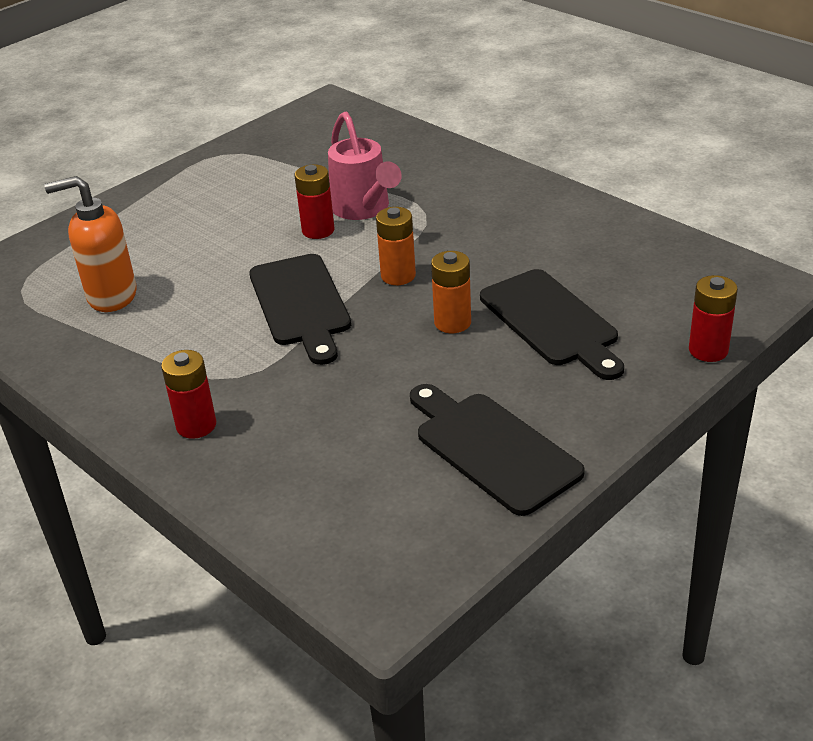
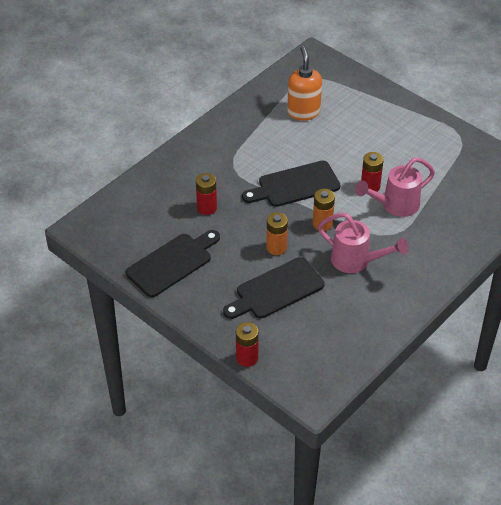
camera: 85 degrees right, 10 degrees up
red battery [161,350,216,439] -> red battery moved to [196,173,217,215]
none -> pink watering can [318,213,408,273]

